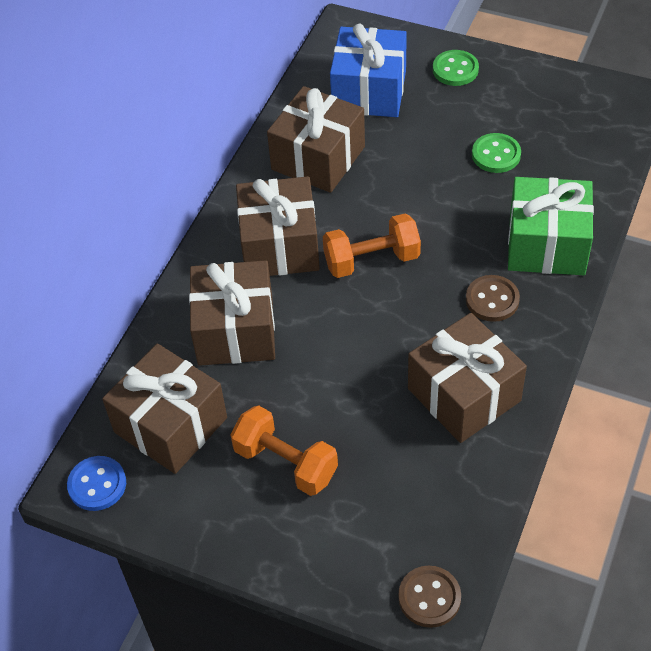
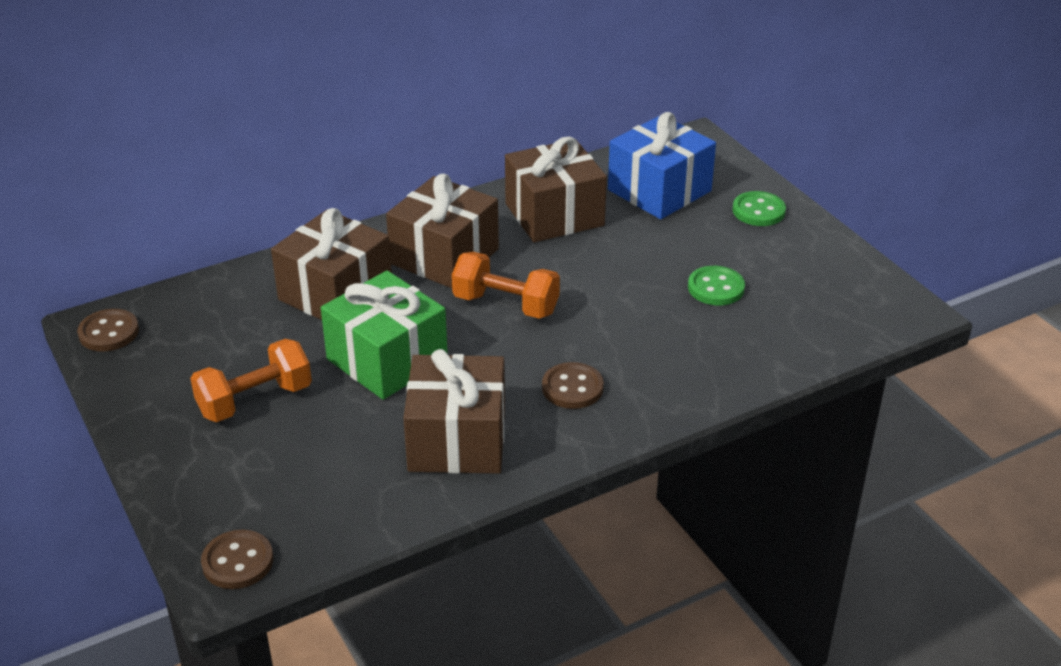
camera: 35 degrees right, 15 degrees down
blue button [67,456,126,511] -> brown button [77,309,139,351]
brown gift [102,343,227,474] -> none
orange dumbbell [230,405,338,496] -> orange dumbbell turned 75 degrees clockwise [190,339,312,422]
green gift [508,177,594,275] -> green gift moved to [321,271,448,400]

